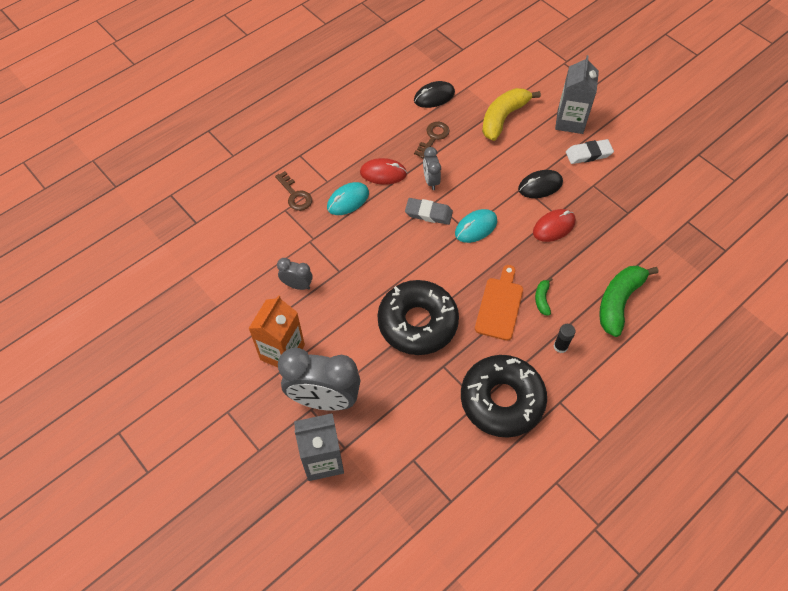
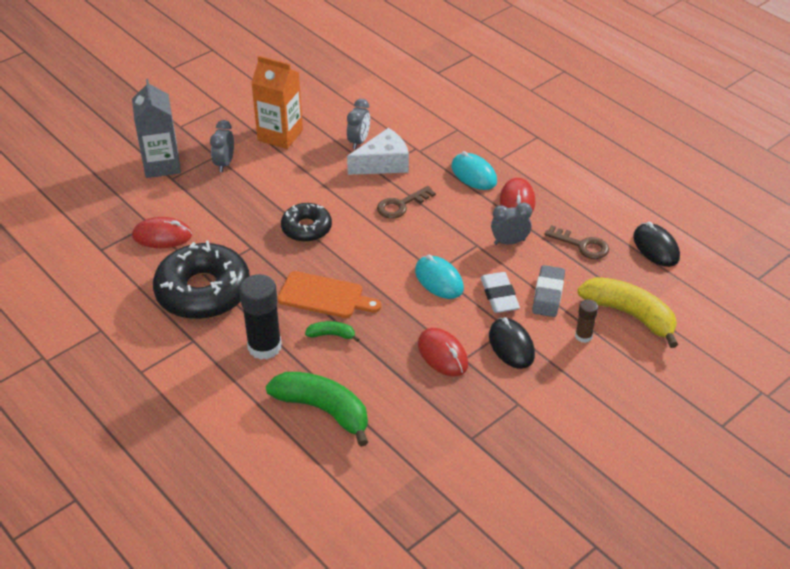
camera: 90 degrees right, 15 degrees down
brown key [275,171,312,211] -> brown key moved to [377,186,436,219]
grey clock [278,348,360,411] -> grey clock [210,120,234,172], size x0.49
black donut [377,280,459,355] -> black donut [281,203,332,242], size x0.56
grey eraser [405,198,453,225] -> grey eraser moved to [532,265,565,317]
black glue stick [554,324,576,353] -> black glue stick [239,274,282,360], size x1.92
grey carton [555,55,599,134] -> none
white eraser [566,139,614,164] -> white eraser moved to [481,272,520,313]
none -> red mouse [132,217,192,248]
none -> white cheese [347,128,409,175]
none -> brown glue stick [575,299,598,343]

